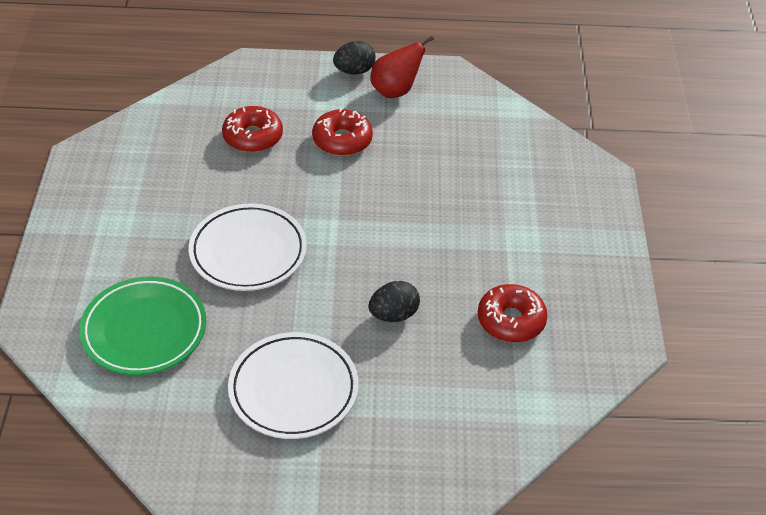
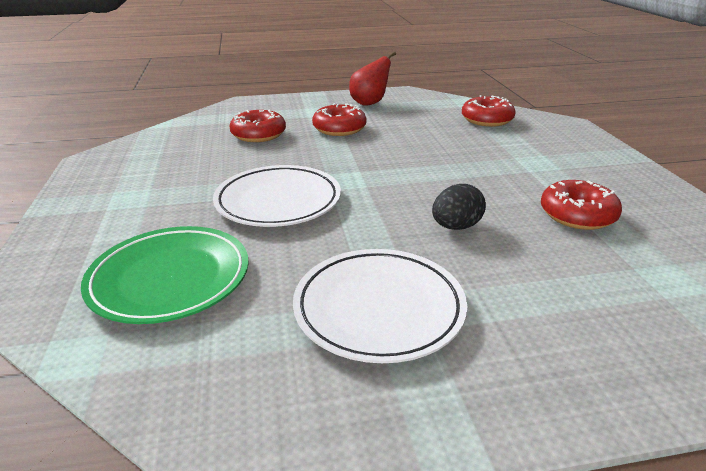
camera: 10 degrees left, 15 degrees down
black egg [333,41,376,74] -> none
none -> red donut [462,95,516,127]

